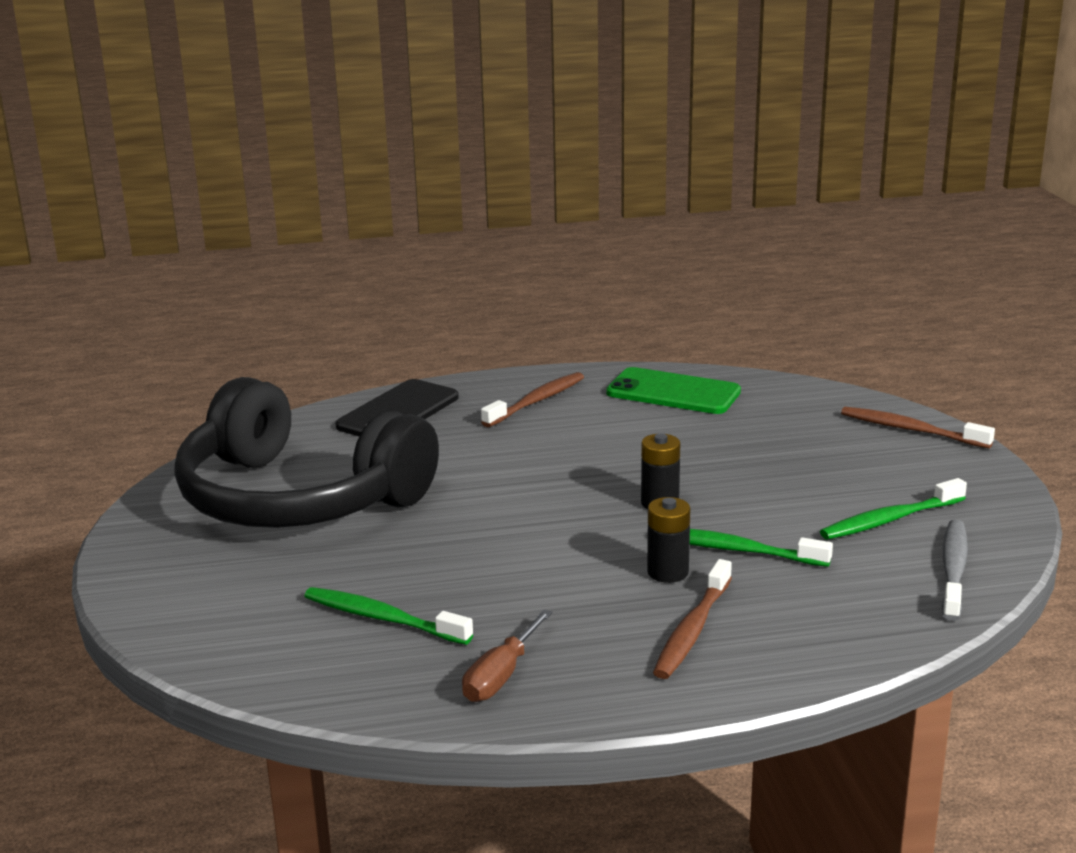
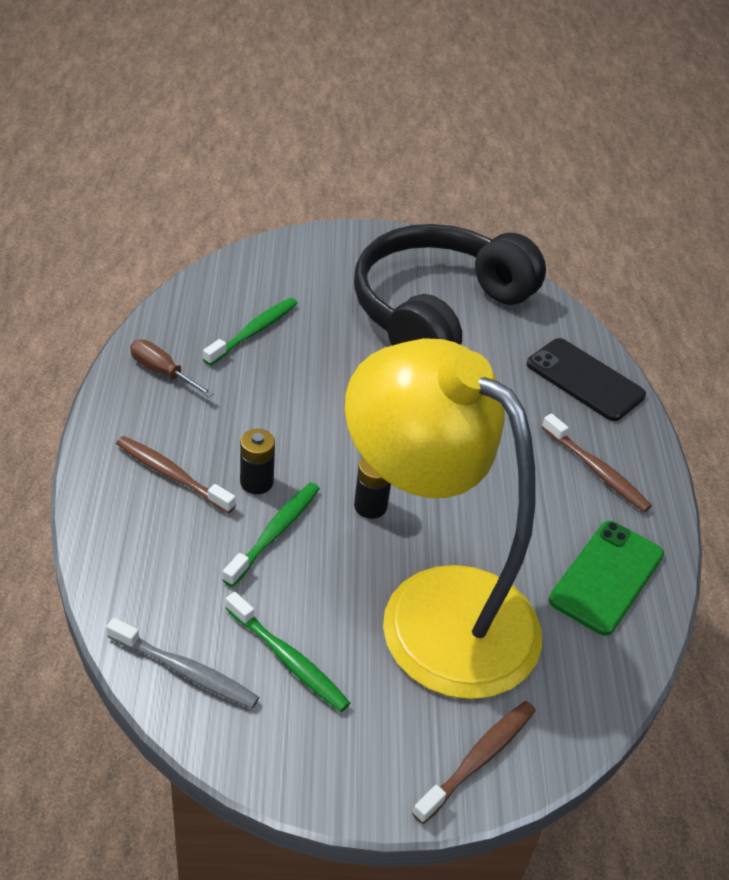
camera: 95 degrees right, 20 degrees up
green toothbrush [820,478,967,539] -> green toothbrush turned 150 degrees clockwise [225,592,350,712]
none -> yellow lamp [345,338,542,699]

